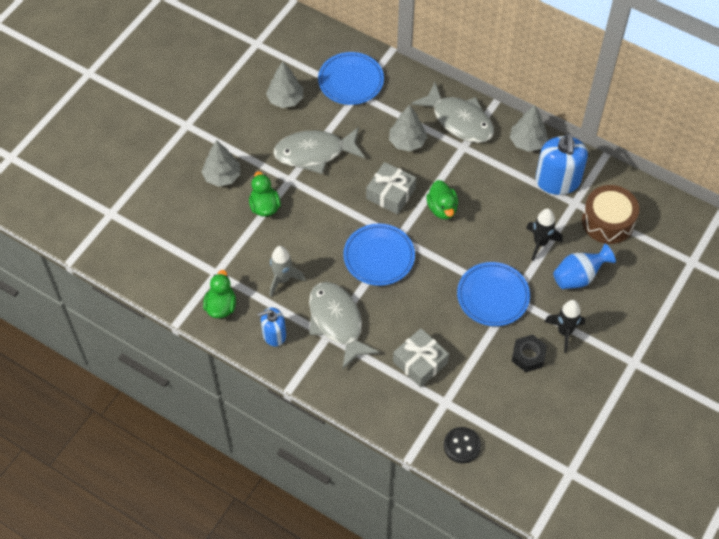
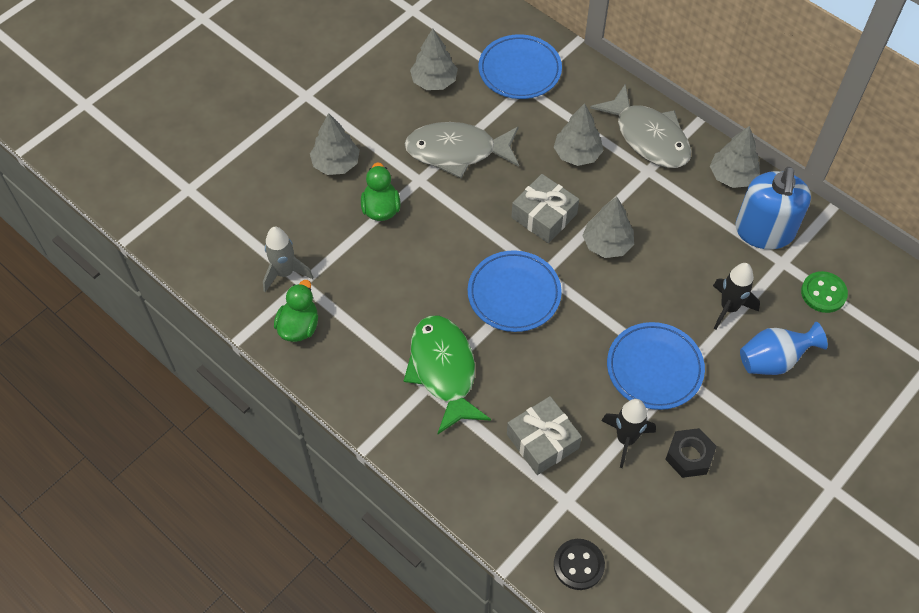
camera: 10 degrees right, 0 degrees up
blue soap dispenser [258,307,286,347] -> none
grey rocket [270,246,306,297] -> grey rocket moved to [263,227,313,292]
grey fish [309,282,380,370] -> green fish [404,316,491,434]
green duck [426,180,458,219] -> grey tree [582,197,634,258]
black rocket [544,300,585,353] -> black rocket moved to [601,399,656,468]
brown drum [582,185,639,244] -> green button [801,271,848,313]

